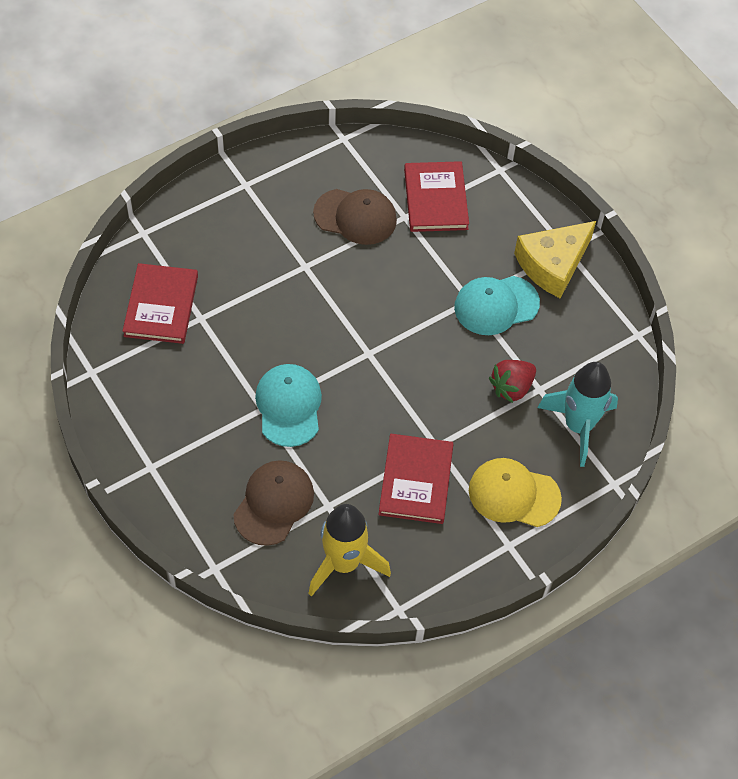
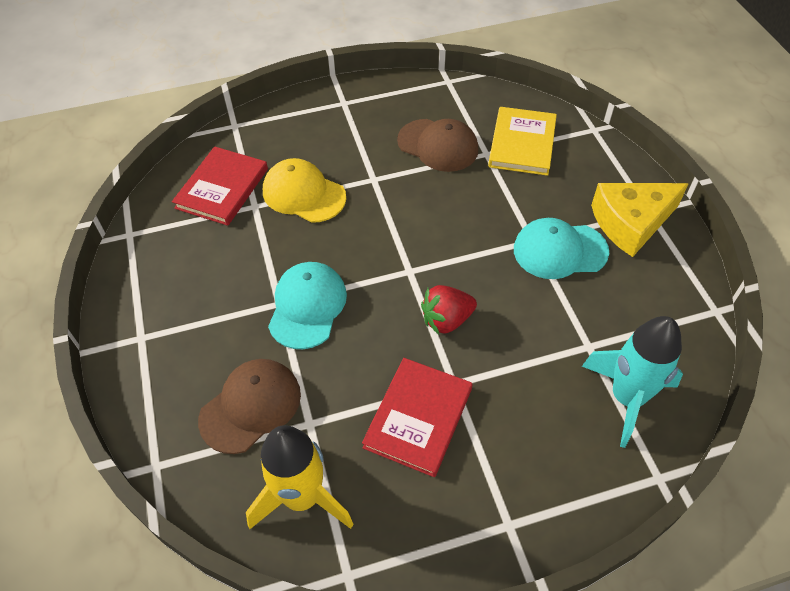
camera: 20 degrees right, 5 degrees down
red book [404,161,469,232] -> yellow book [488,107,557,176]
yellow cap [469,458,562,527] -> yellow cap moved to [263,158,346,223]
red strawberry [489,360,536,403] -> red strawberry moved to [421,285,477,335]

